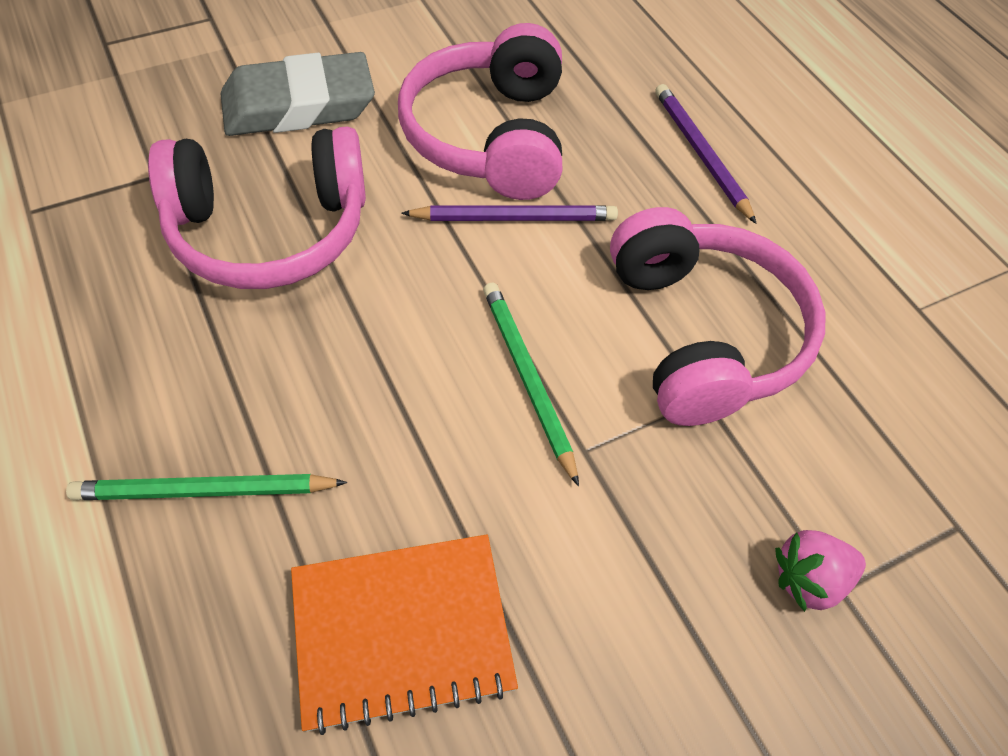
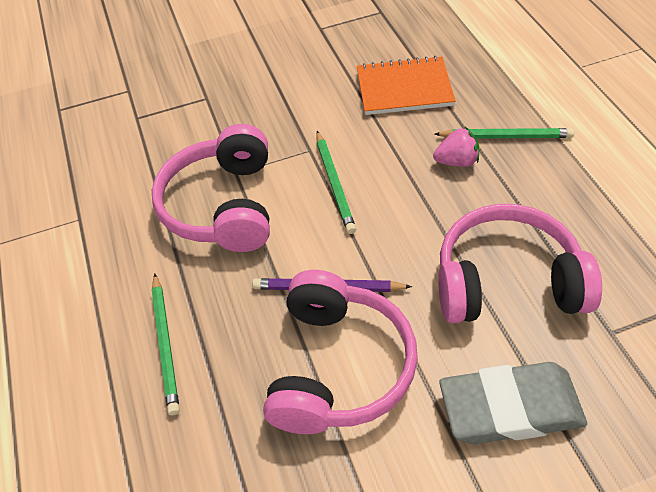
camera: 165 degrees left, 5 degrees down
purple pencil [655,84,757,224] -> green pencil [152,274,180,415]
pink strawberry [775,530,866,612] -> pink strawberry moved to [433,127,479,167]

